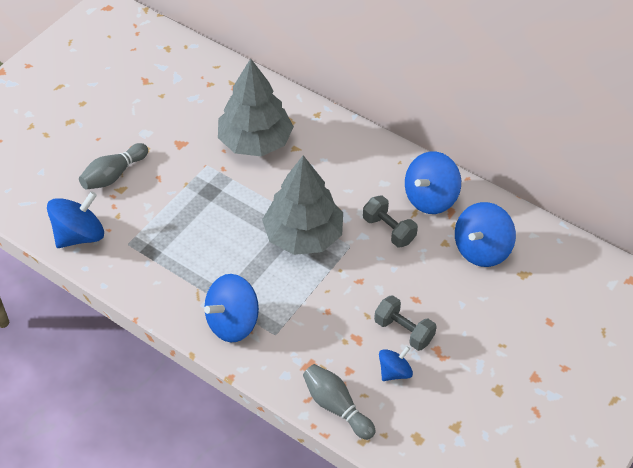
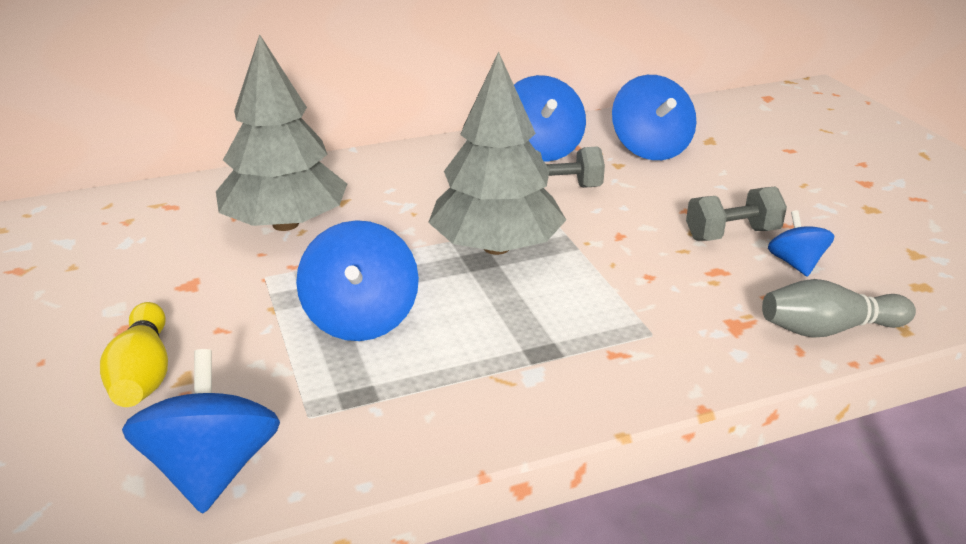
camera: 55 degrees left, 20 degrees down
grey bowling pin [79,143,148,190] -> yellow bowling pin [100,302,168,407]
blue spinning top [204,274,259,342] -> blue spinning top moved to [296,220,419,341]

